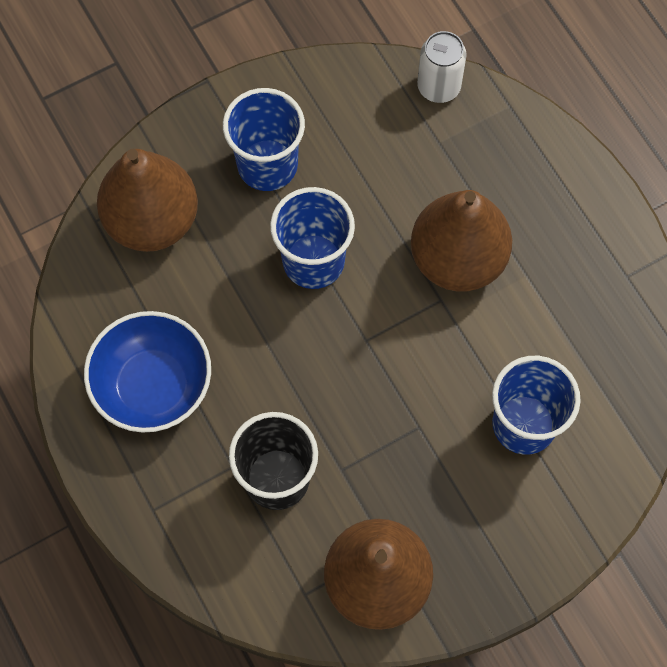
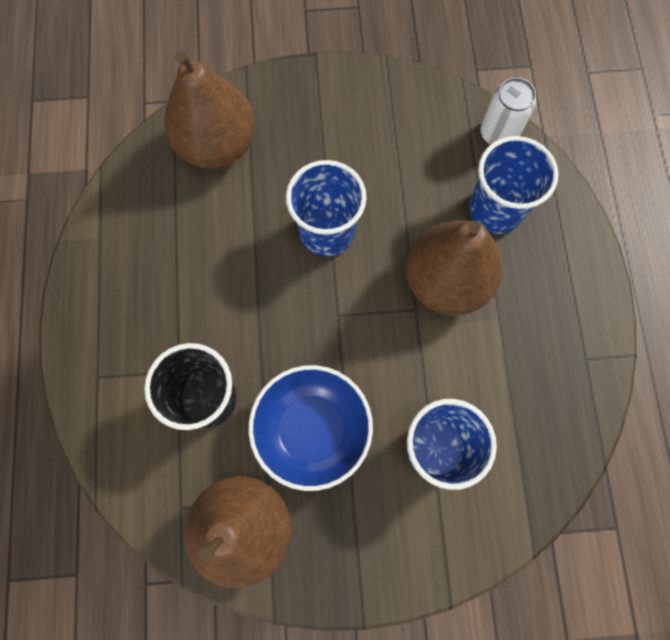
camera: 25 degrees right, 5 degrees up
blue bowl [84,311,211,433] -> blue bowl moved to [249,365,373,491]
blue cup [223,88,305,191] -> blue cup moved to [469,136,559,234]

